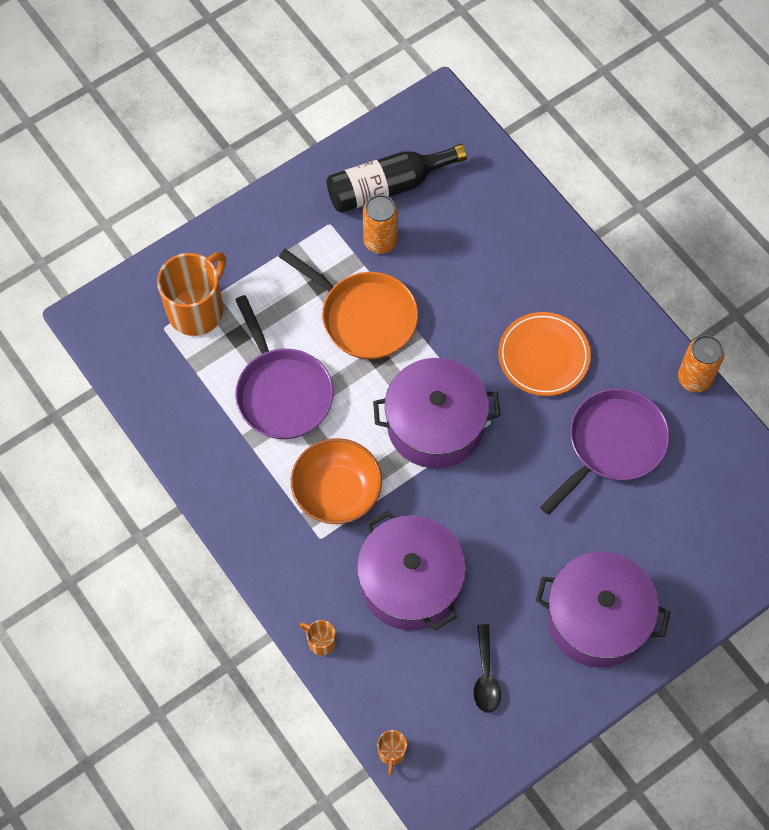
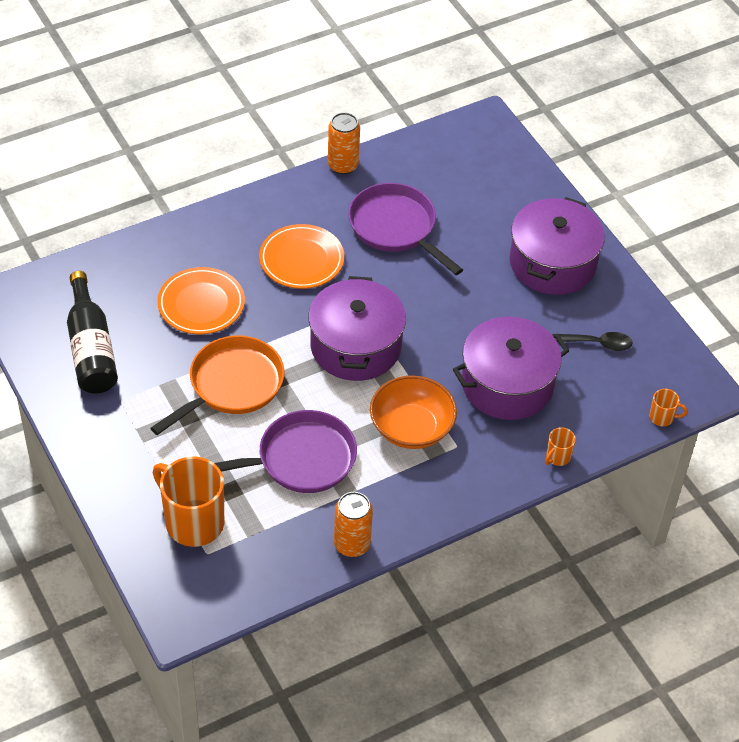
camera: 85 degrees left, 15 degrees down
orange can [363,195,398,254] -> orange can moved to [334,492,373,557]
none -> orange plate [157,267,245,334]

